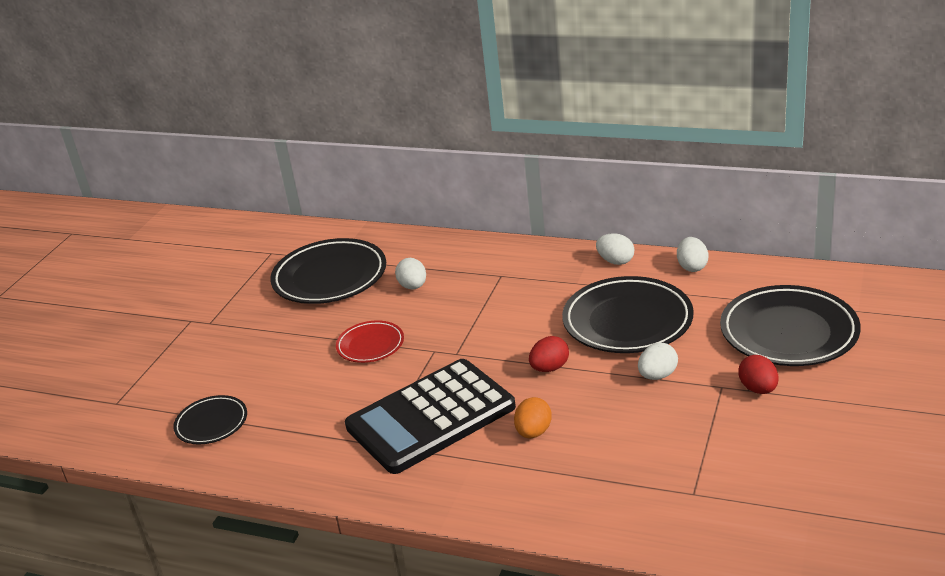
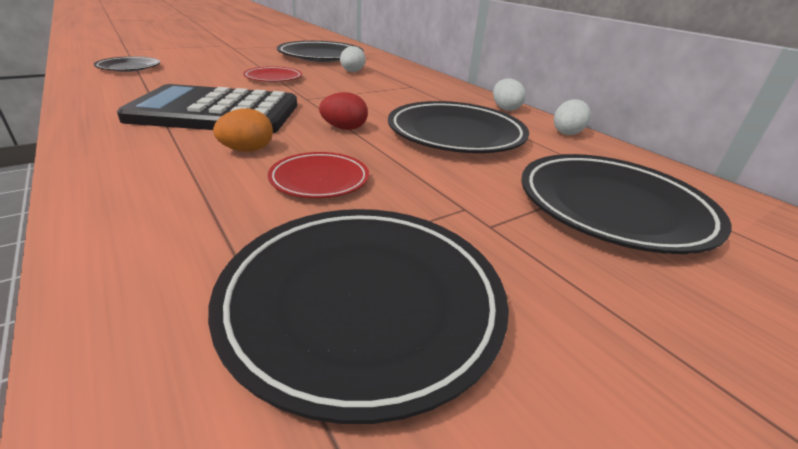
camera: 30 degrees right, 0 degrees up
white egg [638,343,678,380] -> none
red egg [738,355,778,394] -> none
none -> black plate [208,209,509,424]
none -> red plate [268,152,369,198]

